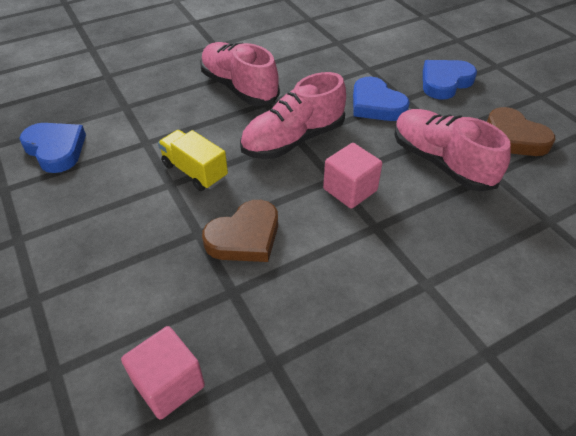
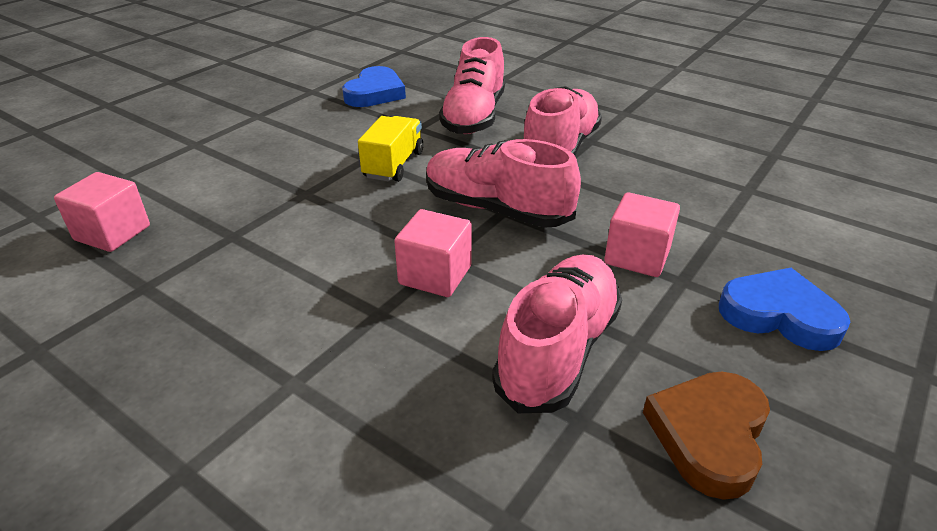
camera: 65 degrees right, 10 degrees down
brown heart [202,200,278,262] -> none
blue heart [353,77,410,121] -> pink cube [604,192,680,277]
none -> pink shoe [439,37,505,134]

